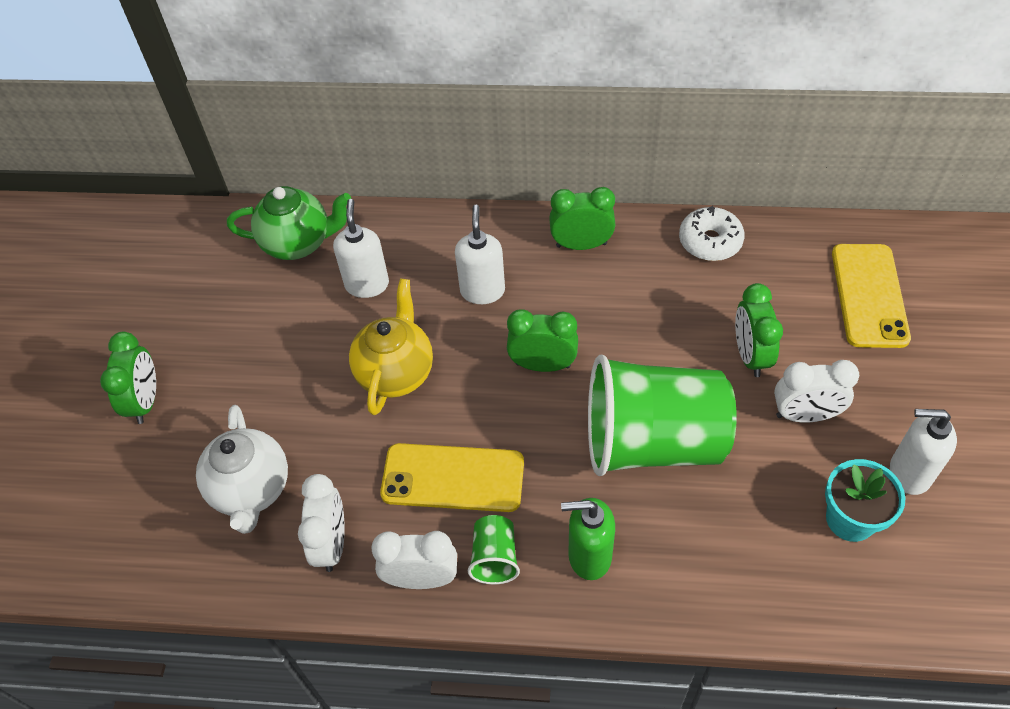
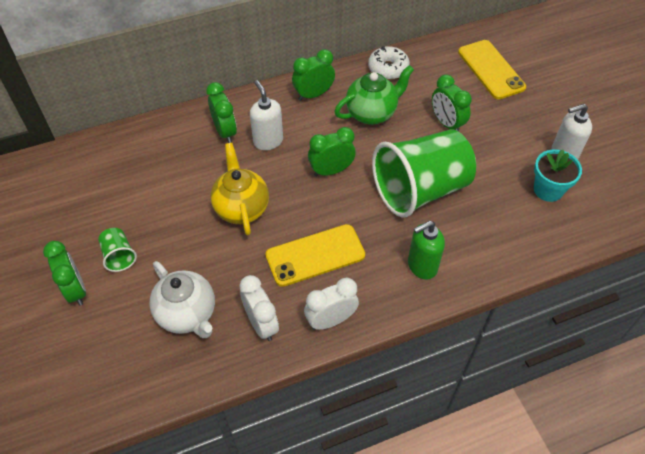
camera: 30 degrees left, 0 degrees up
green teapot [227,186,351,260] -> green teapot moved to [334,65,414,125]
white soap dispenser [333,199,389,298] -> none
green cup [467,515,520,584] -> green cup moved to [98,228,137,272]
white clock [774,360,859,423] -> none
none -> green clock [206,82,237,143]

